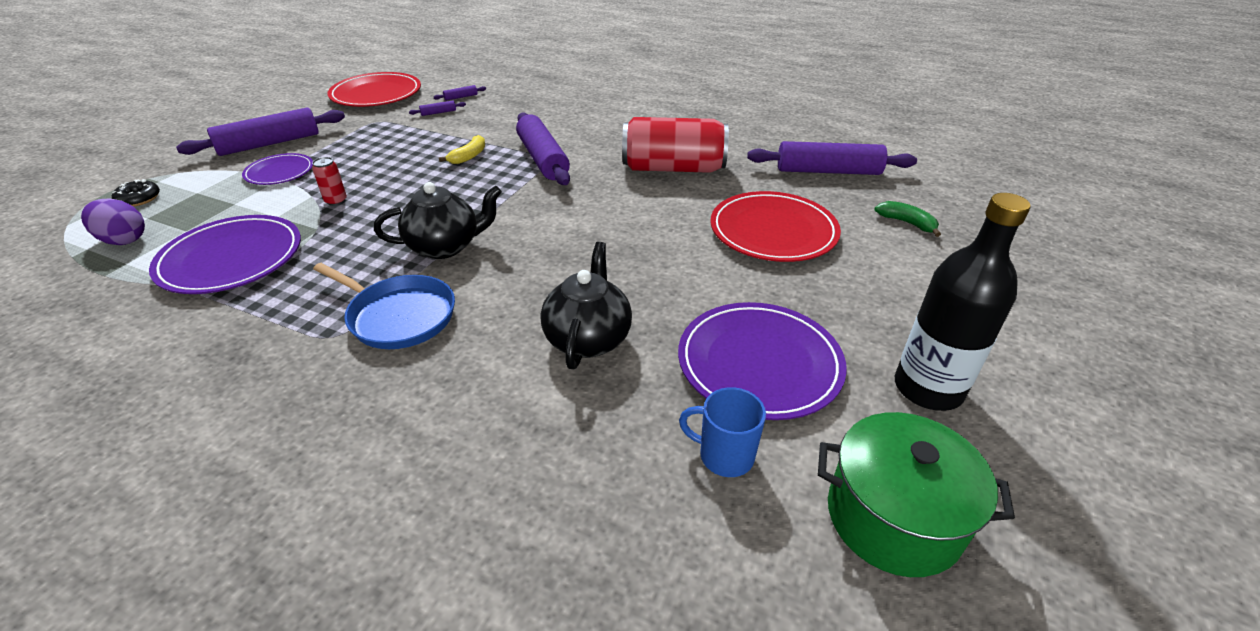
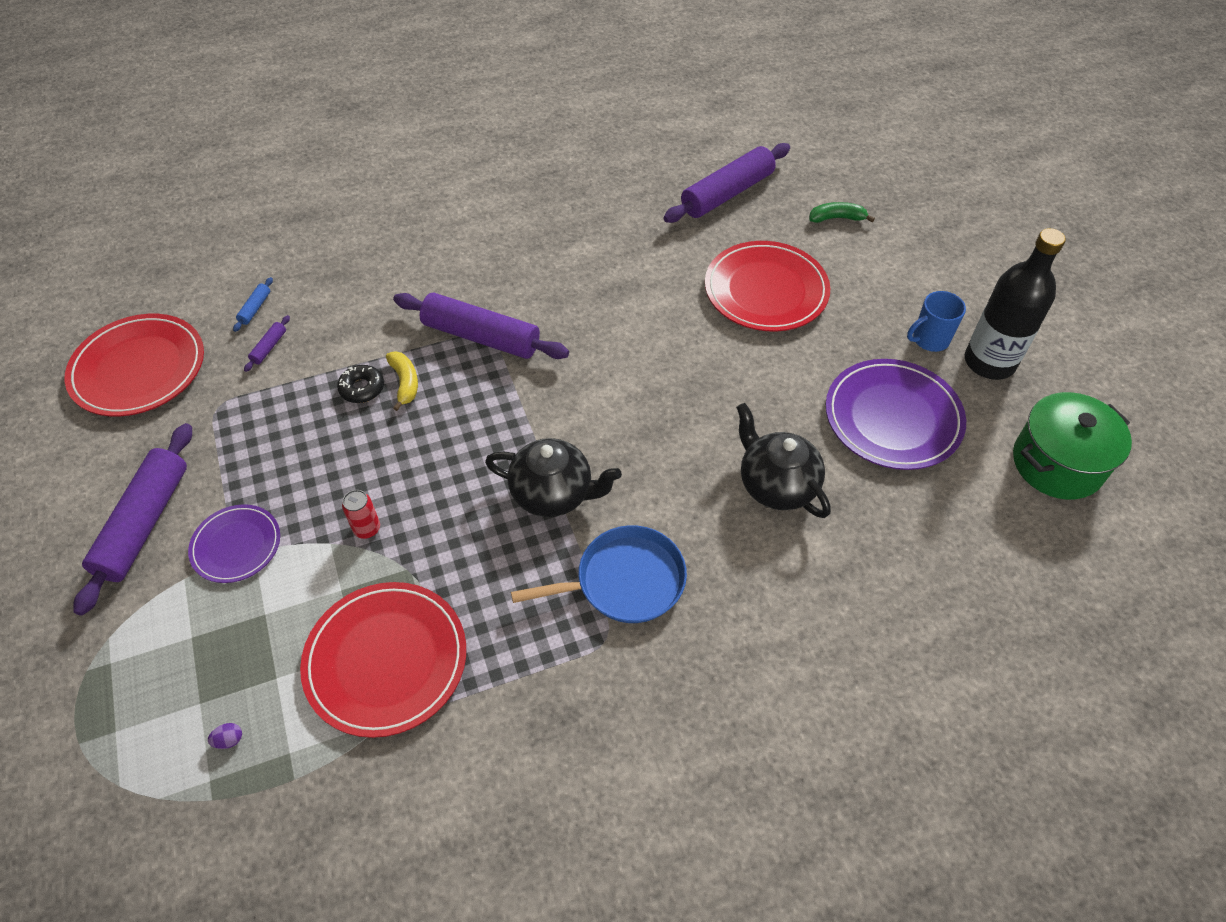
camera: 45 degrees left, 15 degrees up
purple egg [81,198,145,245] -> purple egg [208,723,242,749], size x0.41
black donut [112,179,160,207] -> black donut moved to [337,365,384,403]
purple plate [149,215,301,294] -> red plate [300,582,466,738]
black teapot [374,182,502,259] -> black teapot turned 75 degrees clockwise [485,438,622,517]
purple rolling pin [434,85,486,101] -> blue rolling pin [233,277,273,332]
red can [622,117,729,173] -> none
blue mug [679,387,766,477] -> blue mug moved to [907,291,966,352]

